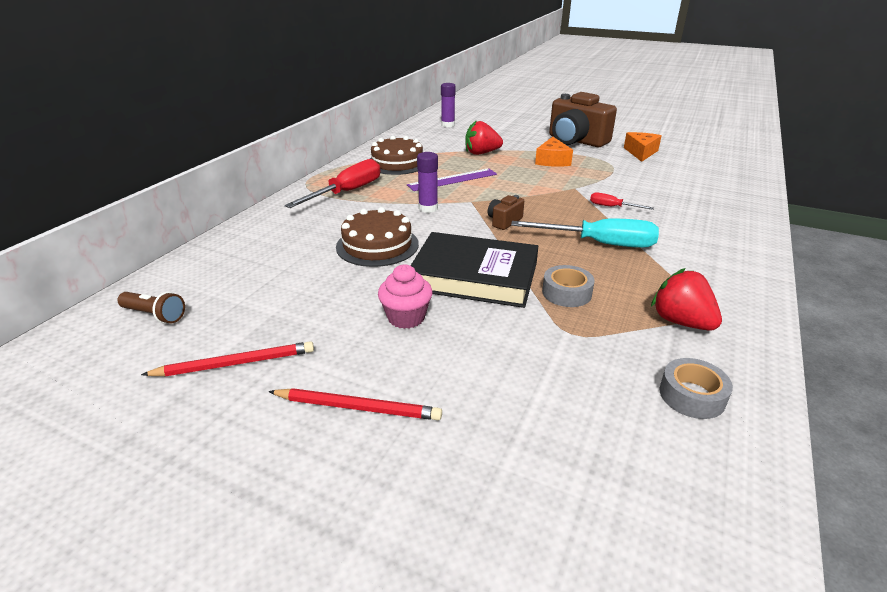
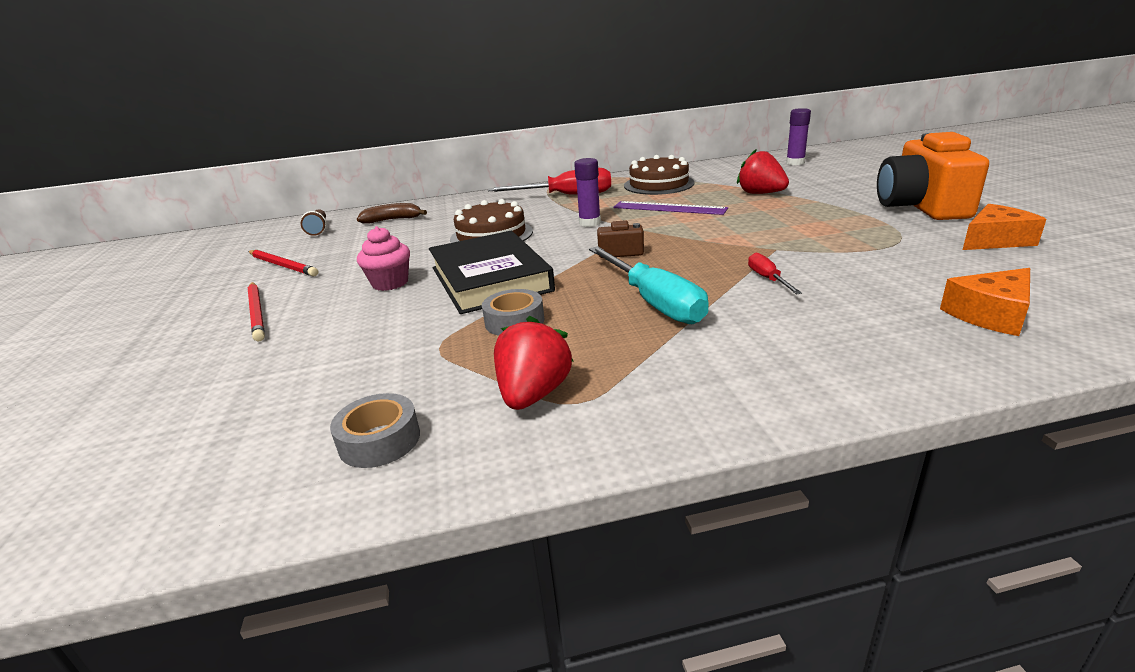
camera: 55 degrees right, 5 degrees down
orange cheese [535,137,573,167] -> orange cheese moved to [940,268,1030,336]
brown camera [549,92,617,147] -> orange camera [877,132,989,220]
none -> brown banana [357,203,427,224]

